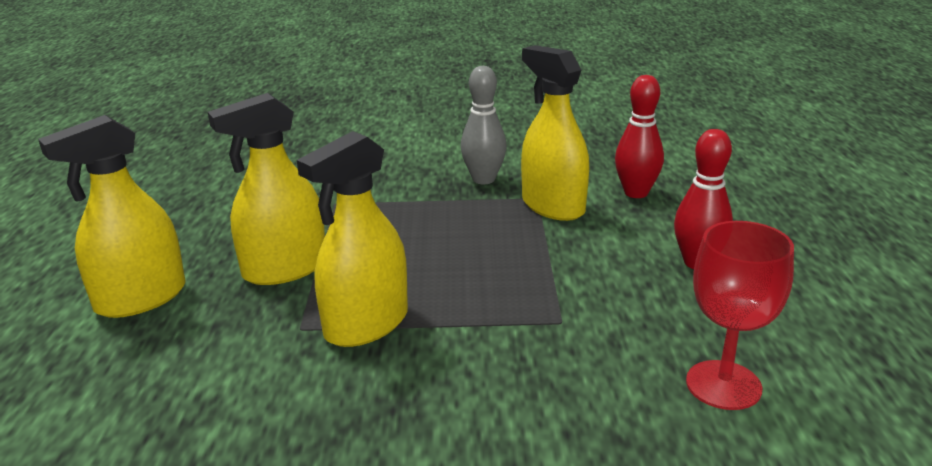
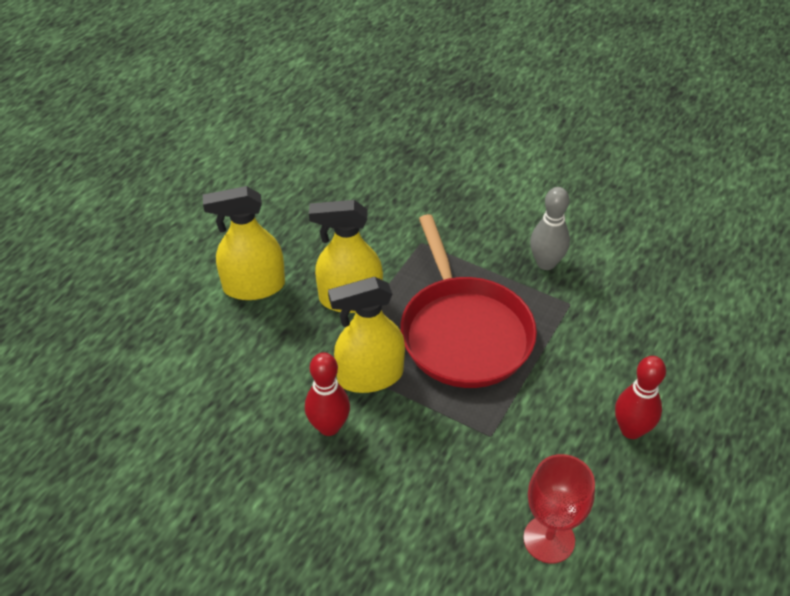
camera: 30 degrees right, 20 degrees up
yellow spray bottle [521,45,589,221] -> none
red bowling pin [615,75,664,198] -> red bowling pin moved to [305,352,350,436]
none -> red pan [401,214,537,388]

